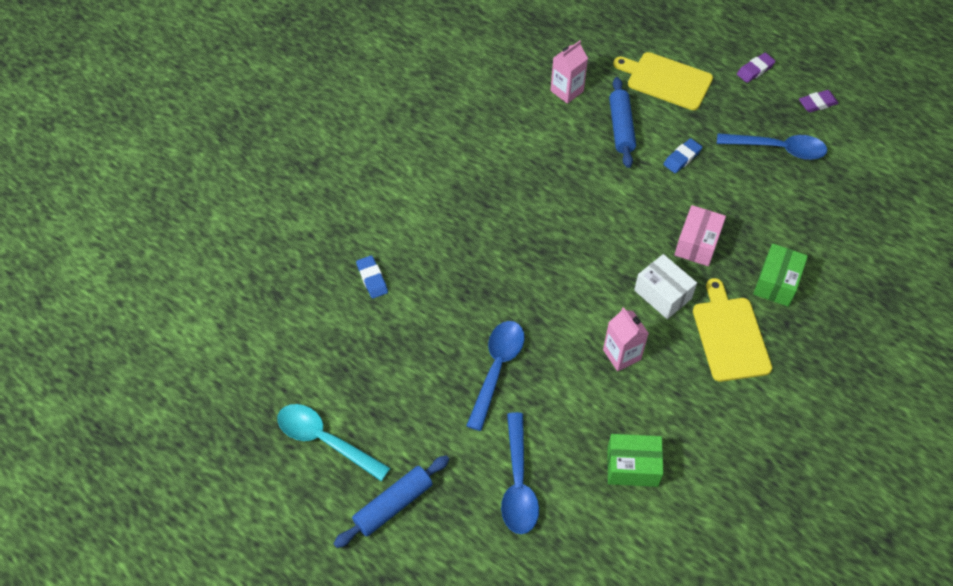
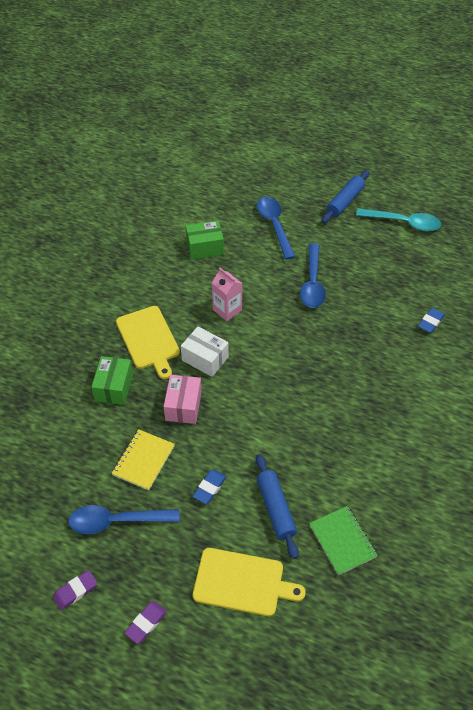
camera: 165 degrees right, 5 degrees down
blue eraser [356,255,388,299] -> blue eraser turned 75 degrees clockwise [418,308,445,333]
pink carton [550,41,588,104] -> green notebook [309,506,378,575]
none -> yellow notebook [111,429,175,491]

